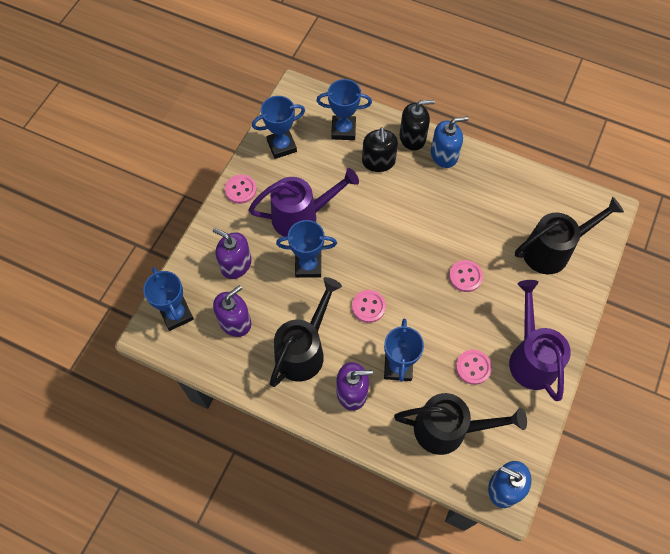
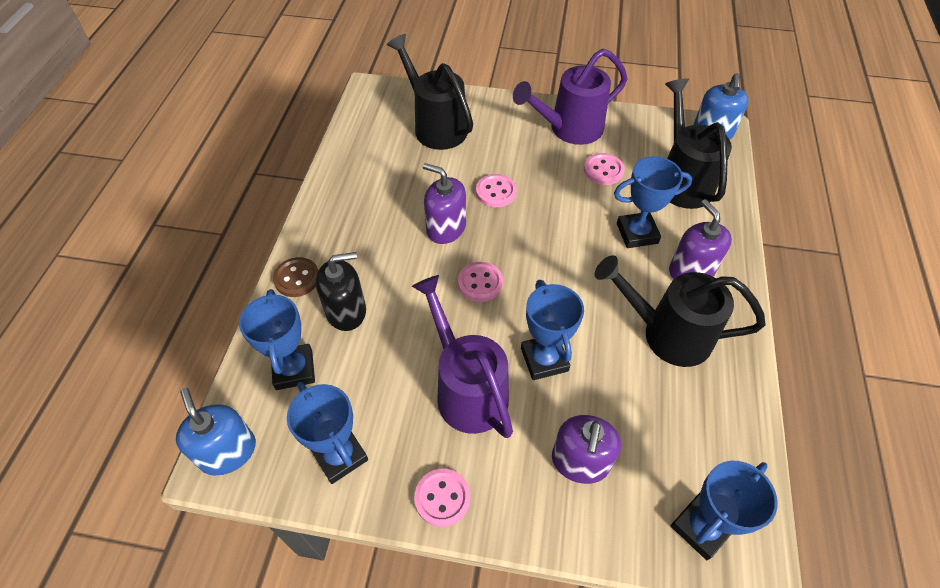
camera: 105 degrees left, 10 degrees down
purple soap dispenser [213,285,251,337] -> purple soap dispenser moved to [423,163,466,244]
pink button [352,290,386,323] -> pink button moved to [458,262,503,302]
black soap dispenser [400,100,435,151] -> brown button [273,257,319,297]
blue soap dispenser [431,117,468,168] -> blue soap dispenser moved to [176,388,256,475]

